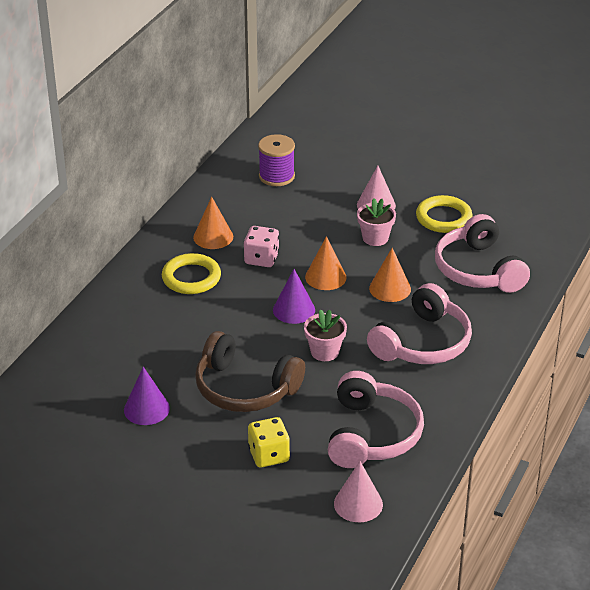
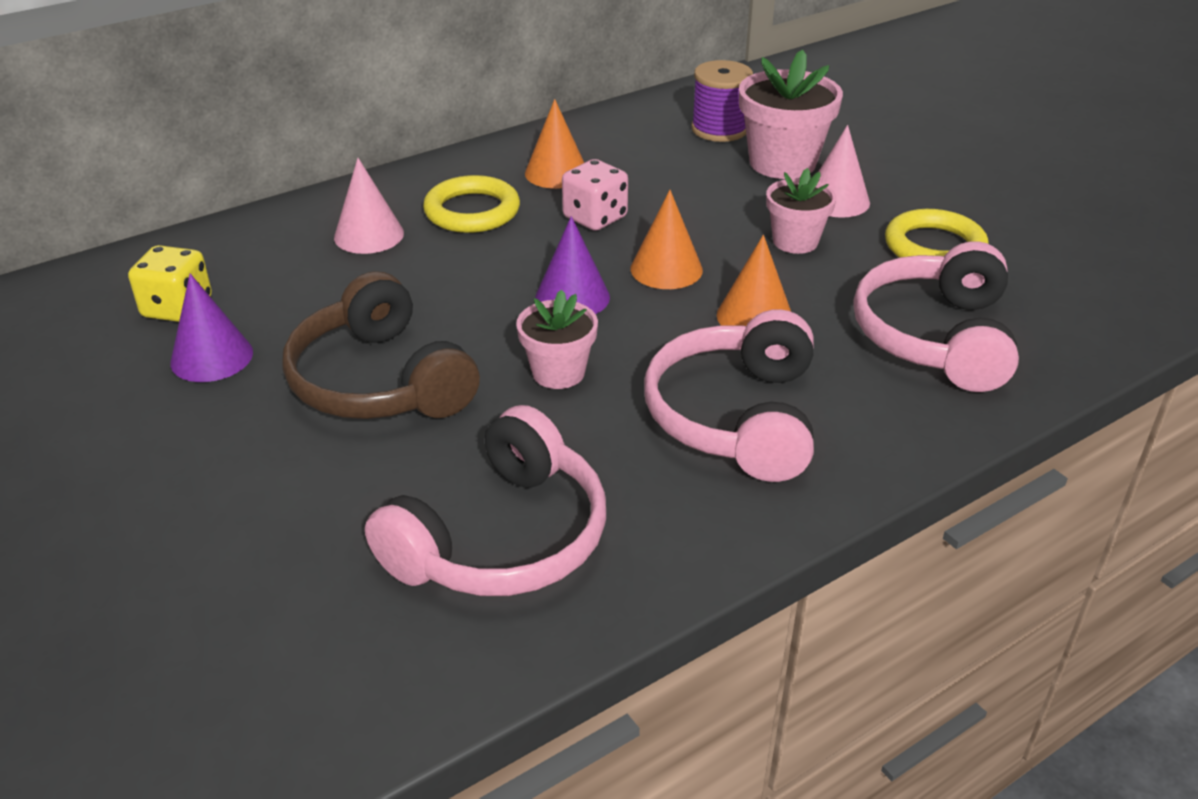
camera: 30 degrees right, 0 degrees up
yellow dice [248,417,290,468] -> yellow dice moved to [128,245,212,322]
pink cone [334,461,383,522] -> pink cone moved to [334,158,404,254]
pink headphones [367,283,472,364] -> pink headphones turned 120 degrees clockwise [644,309,814,482]
none -> pink flower pot [739,49,843,179]

